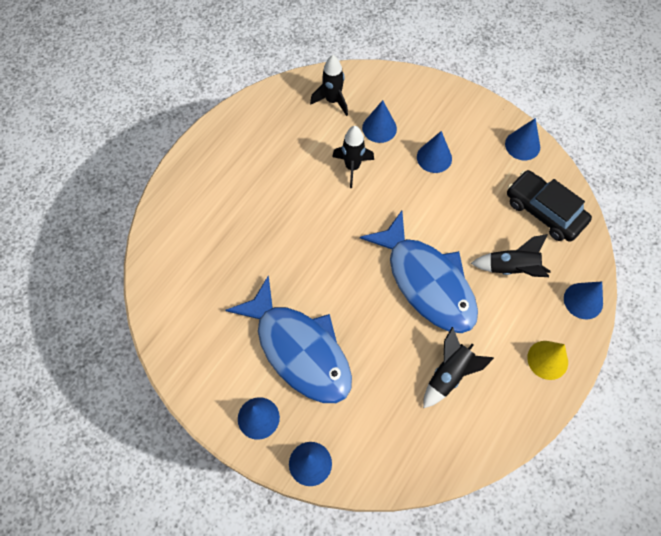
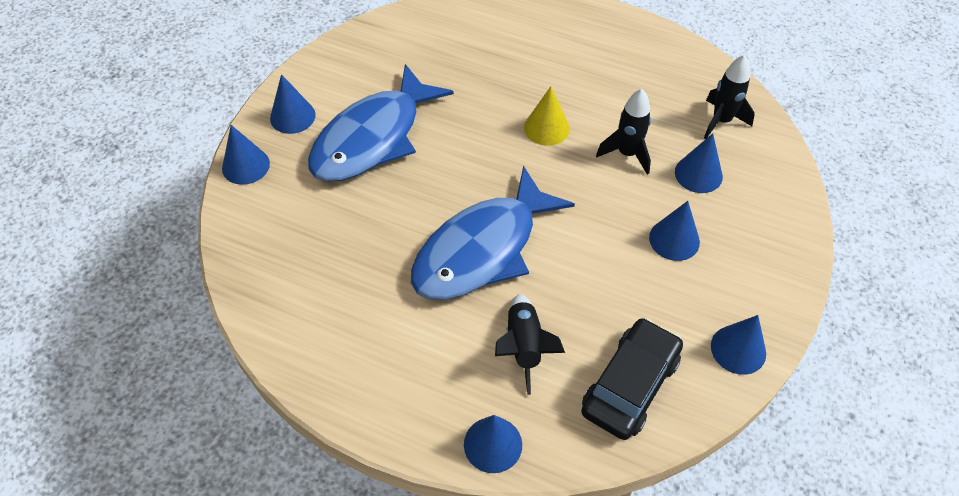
camera: 80 degrees right, 10 degrees down
black rocket [423,327,494,408] -> none
yellow cone [527,341,568,380] -> yellow cone moved to [524,86,570,146]

